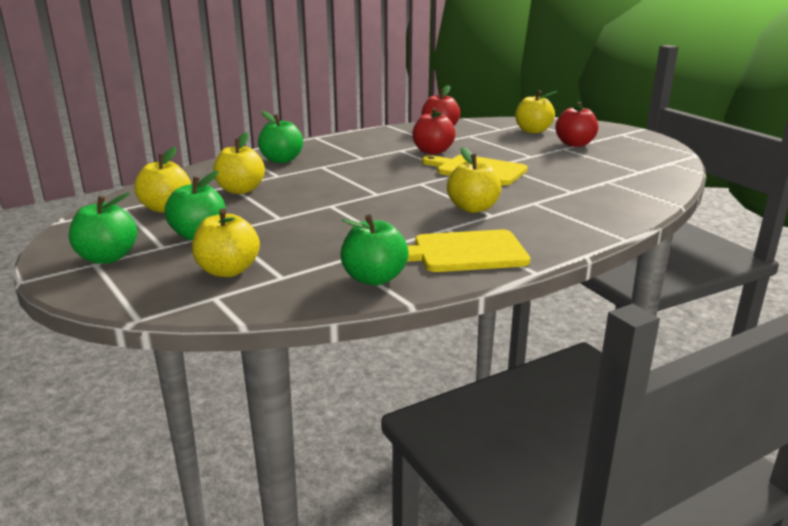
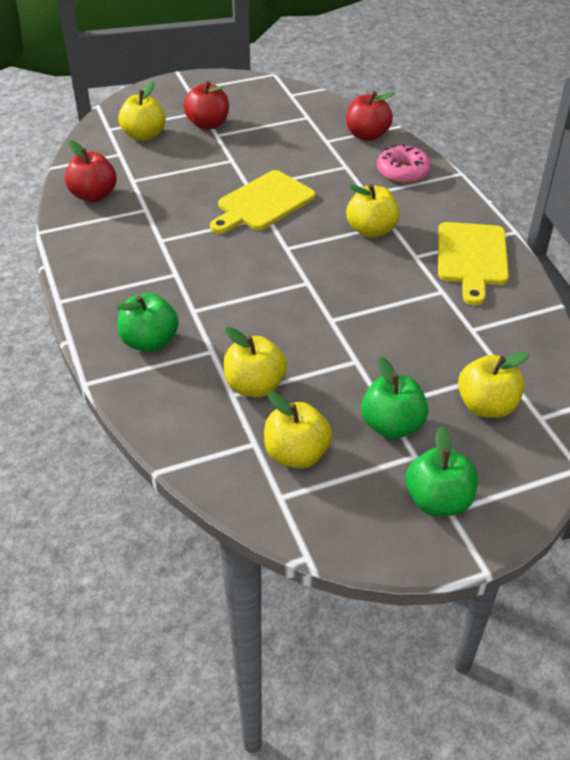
camera: 75 degrees left, 20 degrees up
green apple [340,214,409,286] -> none
red apple [412,108,456,154] -> red apple moved to [346,91,394,141]
none -> pink donut [377,144,431,183]

